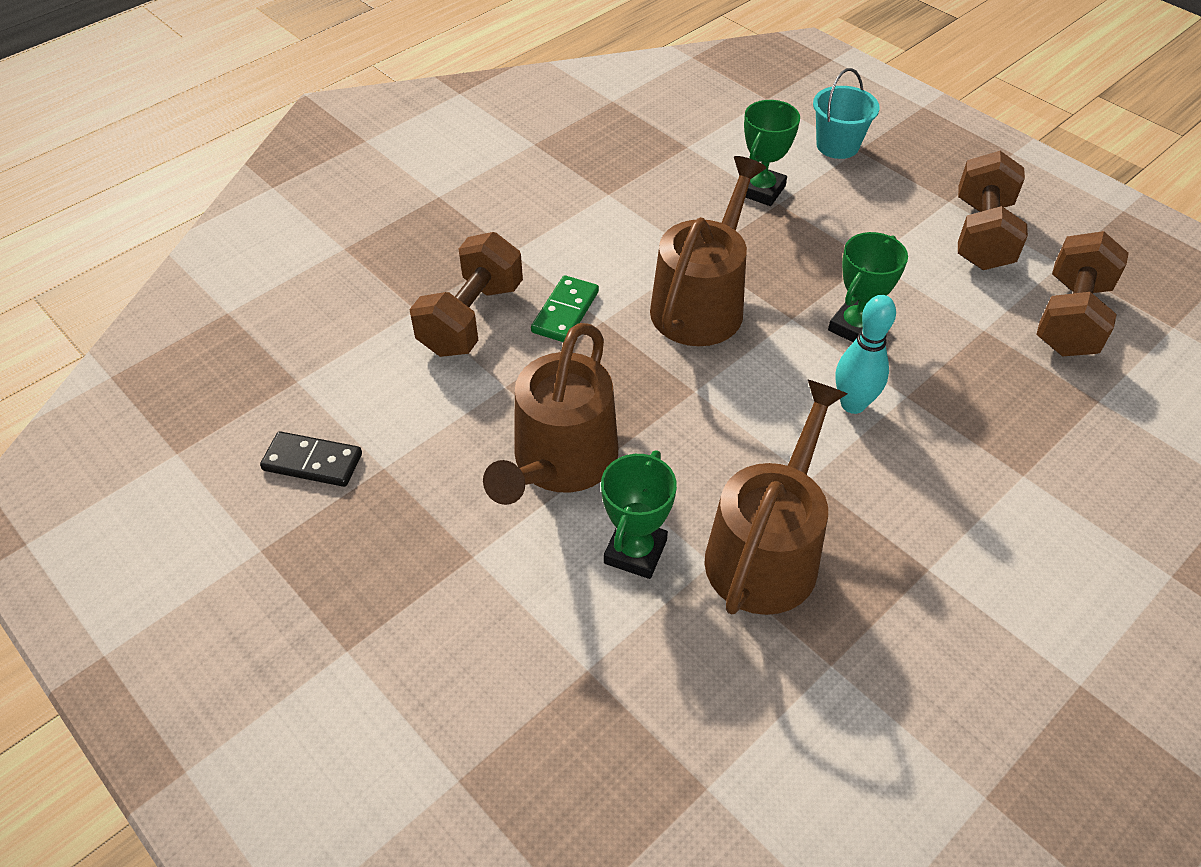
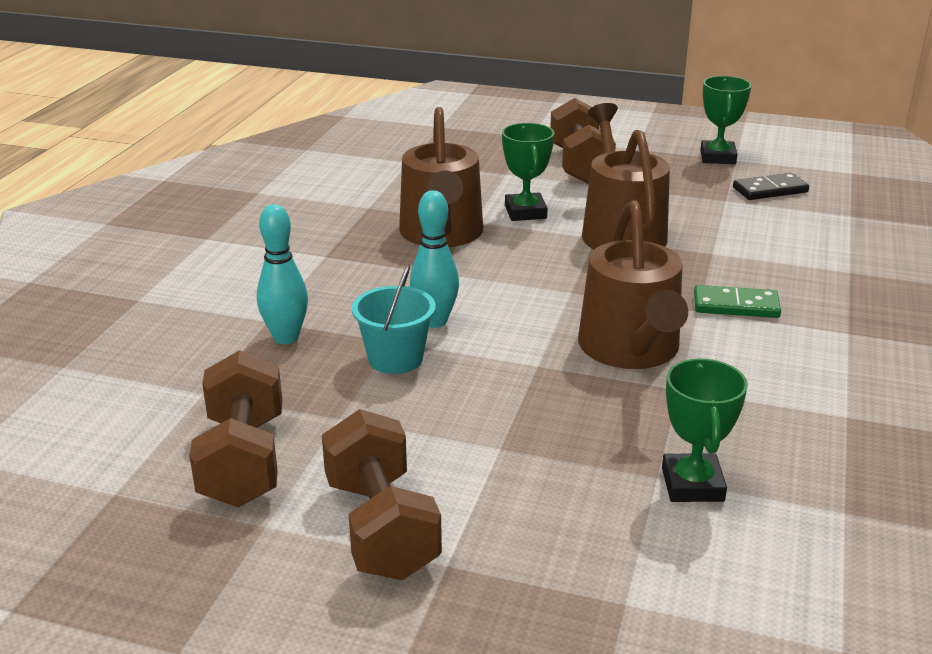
camera: 150 degrees right, 20 degrees down
brown dumbbell [410,232,523,357] -> brown dumbbell moved to [550,98,616,184]
green domino [531,275,599,342] -> green domino turned 75 degrees counterclockwise [694,285,781,318]
turquoise bucket [813,68,880,159] -> turquoise bucket moved to [352,265,436,374]
green trophy [828,232,908,342] -> green trophy moved to [700,76,751,164]
none -> turquoise bowling pin [257,204,308,344]

